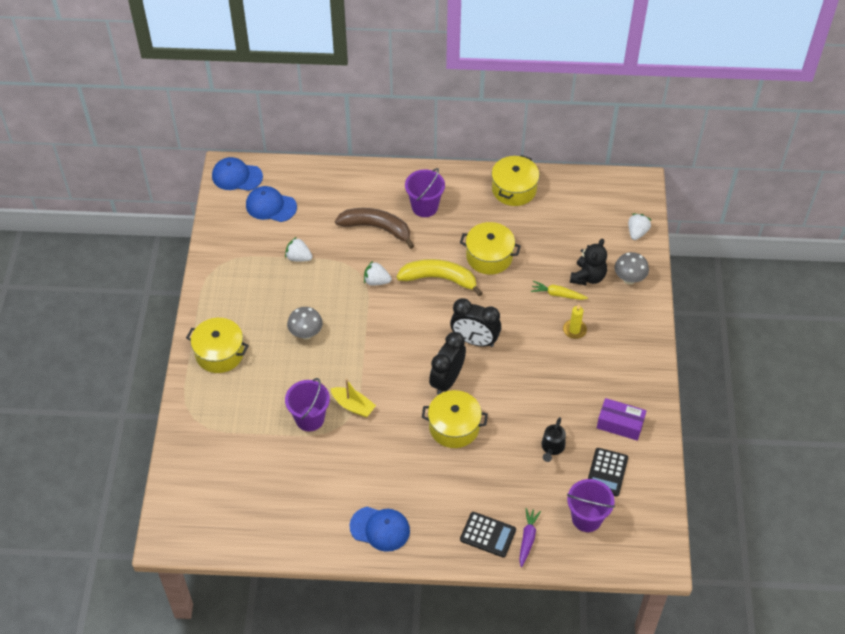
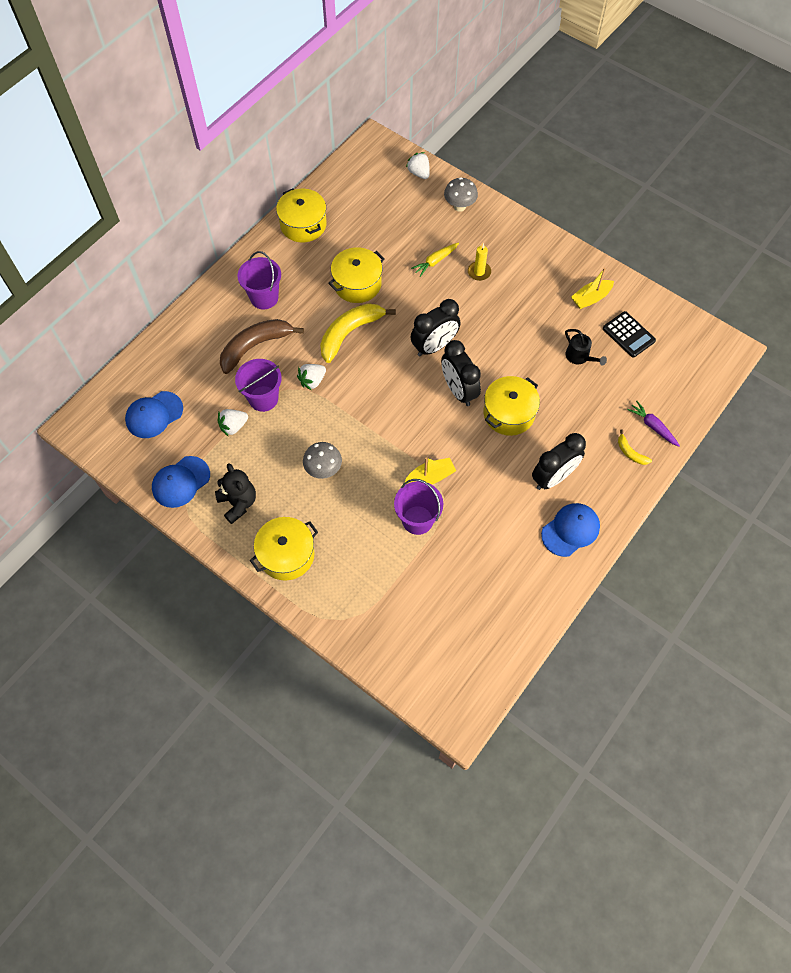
camera: 55 degrees left, 10 degrees up
blue cap [212,157,263,191] -> blue cap moved to [152,456,210,508]
black calculator [460,512,516,557] -> yellow banana [618,430,652,465]
purple bucket [567,479,615,532] -> purple bucket moved to [235,359,282,412]
black teddy bear [570,239,607,285] -> black teddy bear moved to [215,464,256,524]
purple box [597,398,646,441] -> yellow boat [571,268,614,309]
none -> black clock [532,433,586,490]

